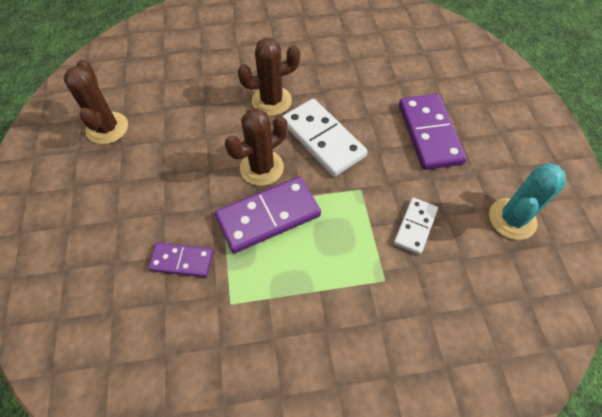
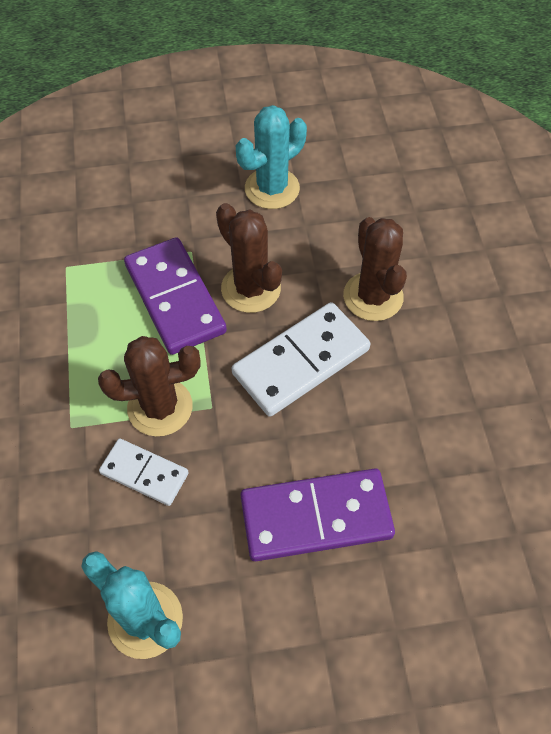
camera: 90 degrees right, 0 degrees up
brown cactus [63,60,128,144] -> brown cactus moved to [98,336,201,436]
purple domino [148,242,213,277] -> none
none -> turquoise cactus [236,105,307,209]

